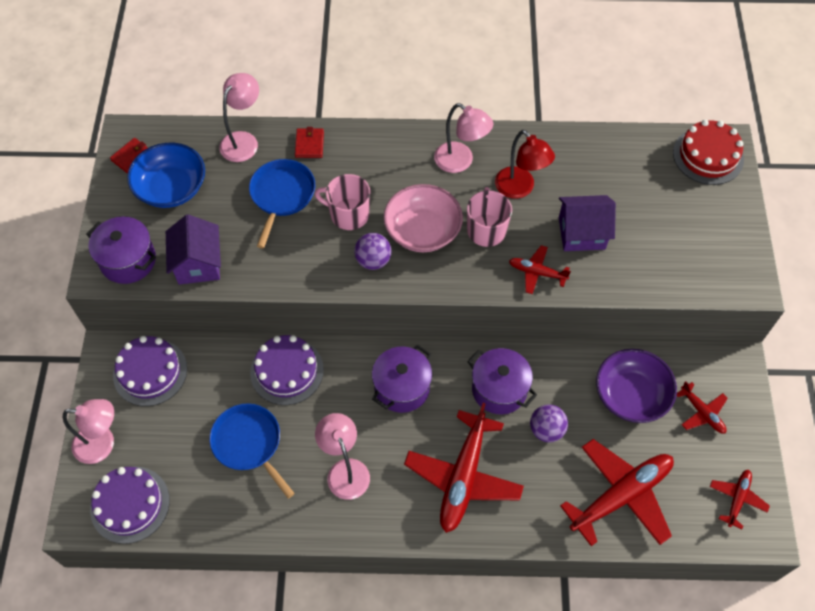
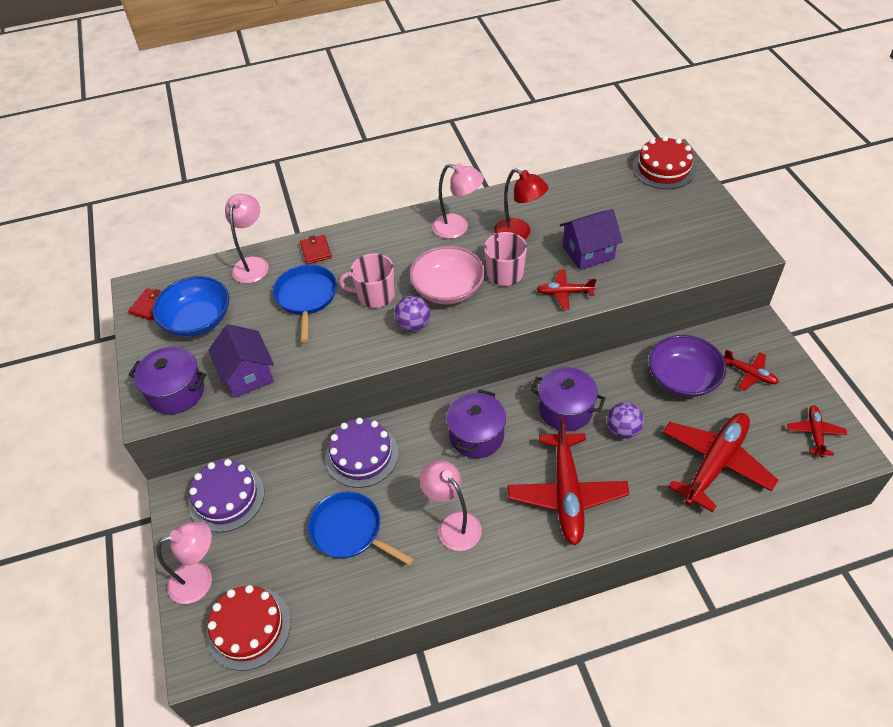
camera: 15 degrees left, 10 degrees down
purple cake [90,467,170,544] -> red cake [206,585,291,671]

